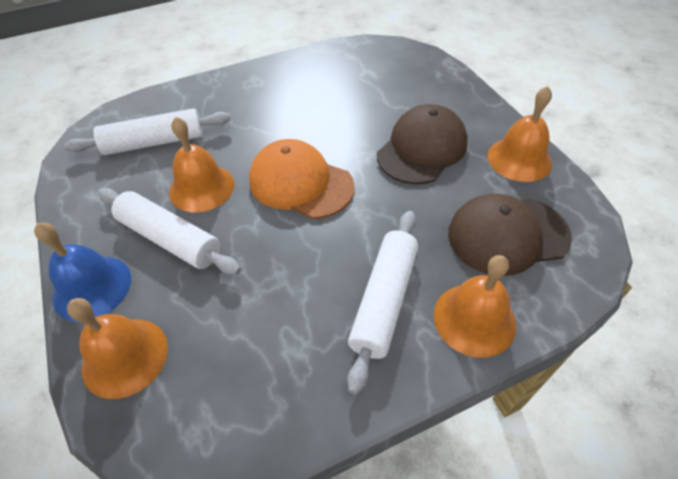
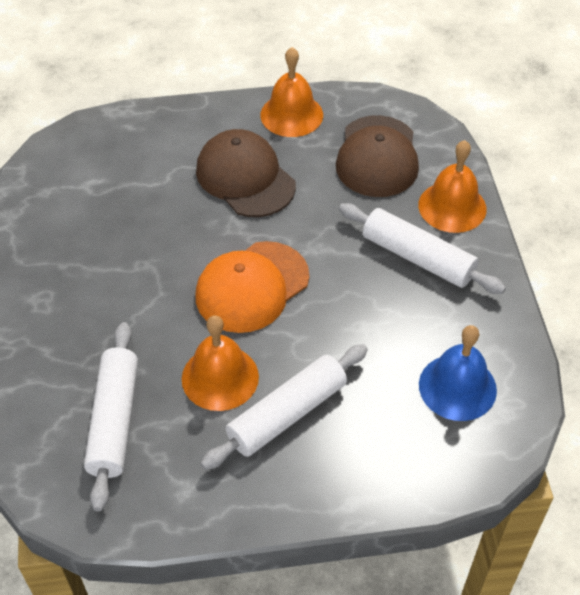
camera: 75 degrees left, 0 degrees up
blue bell [34,223,131,322] -> blue bell moved to [419,325,497,421]
orange bell [67,298,168,399] -> none

